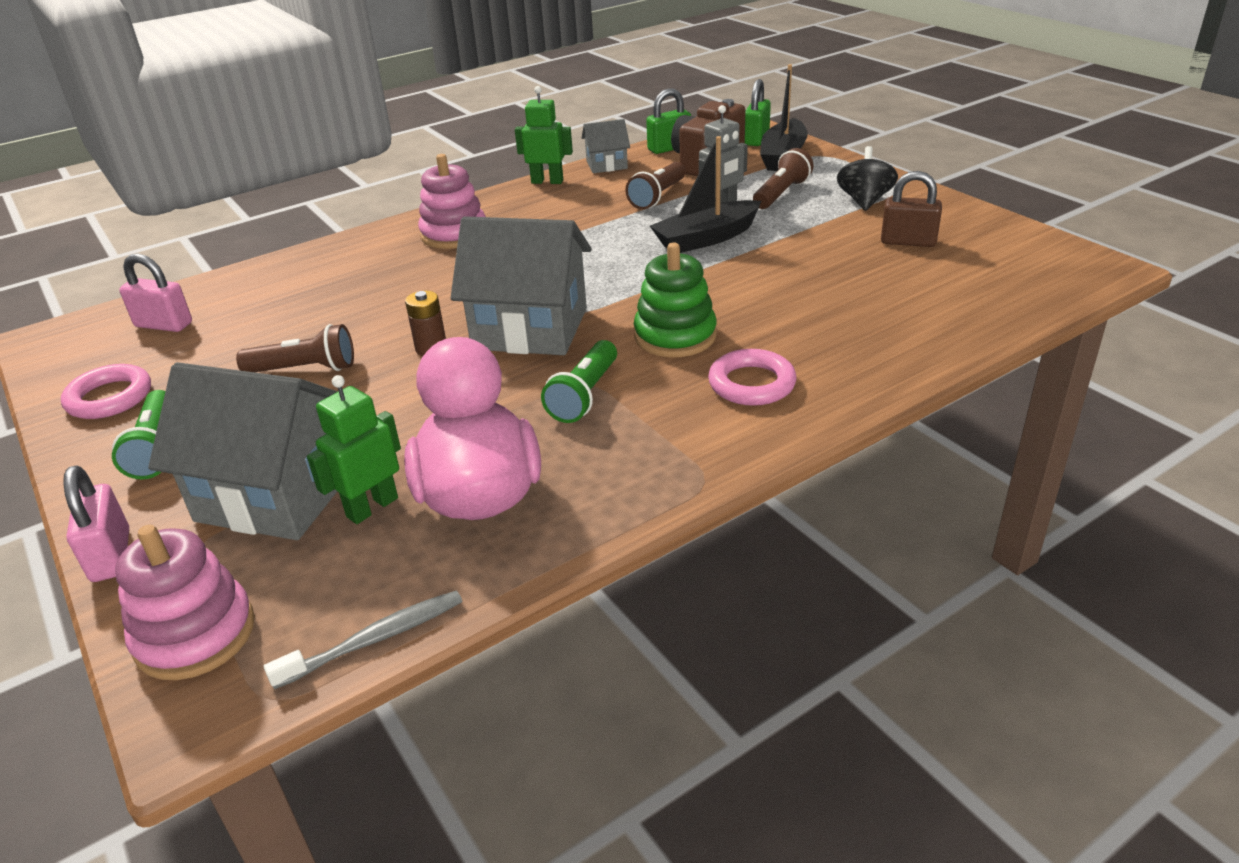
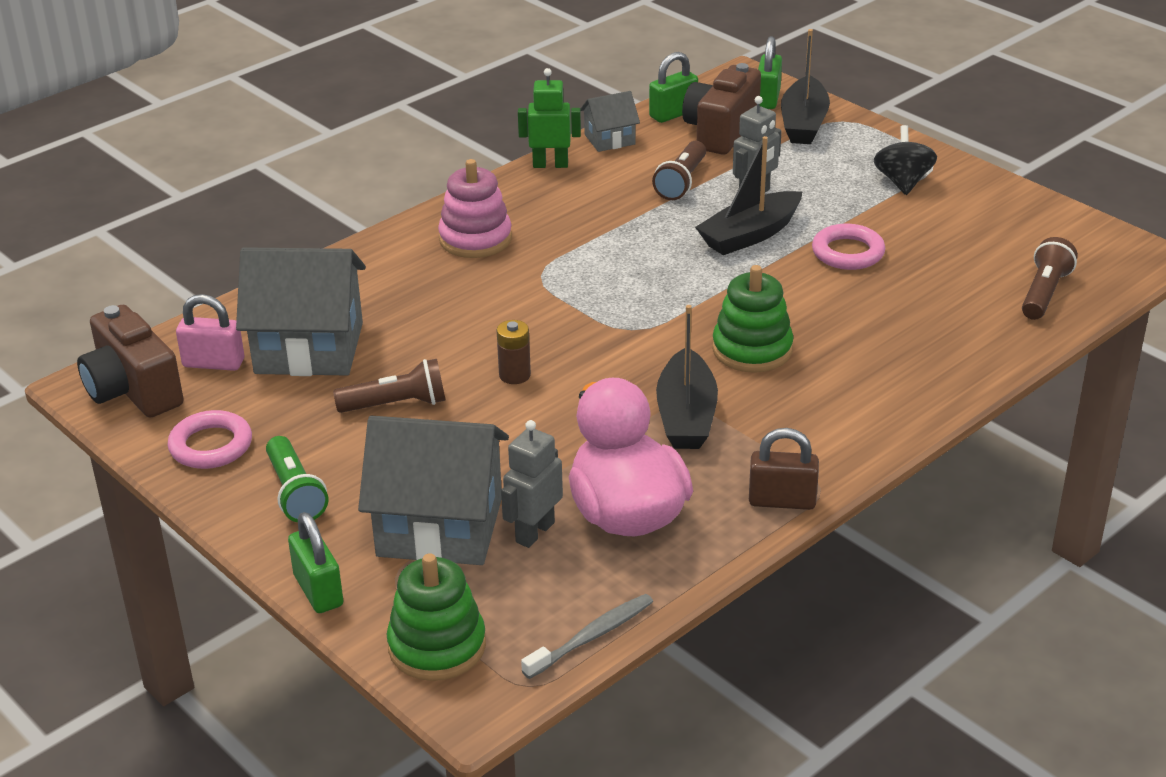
camera: 10 degrees left, 0 degrees up
pink padlock [63,465,129,582] -> green padlock [288,512,343,613]
pink stacking toy [115,525,255,680] -> green stacking toy [387,553,486,681]
green robot [307,375,401,524] -> grey robot [501,420,563,548]
grey house [451,216,591,355] -> grey house moved to [236,247,366,376]
green flashlight [541,340,617,423] -> black boat [656,305,718,449]
pink ring [708,349,797,406] -> pink ring moved to [812,224,885,270]
brown flashlight [753,148,814,209] -> brown flashlight moved to [1022,237,1078,320]
brown padlock [881,171,942,247] -> brown padlock moved to [749,428,819,510]
none -> brown camera [77,305,184,418]

